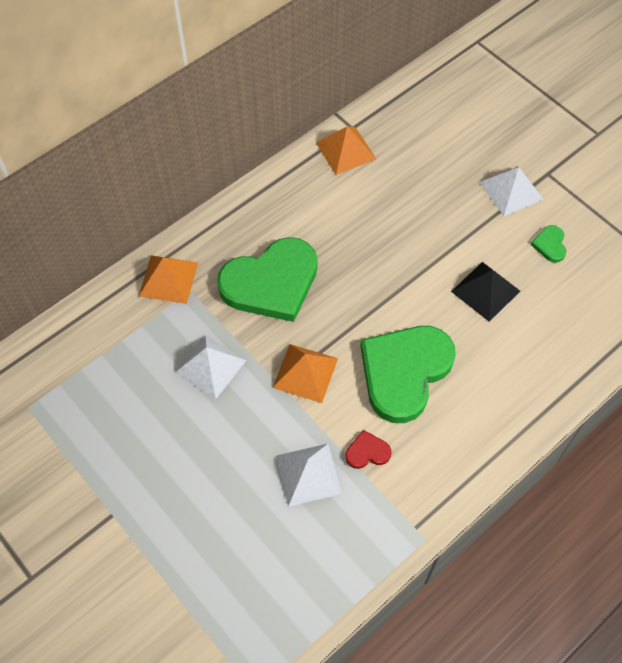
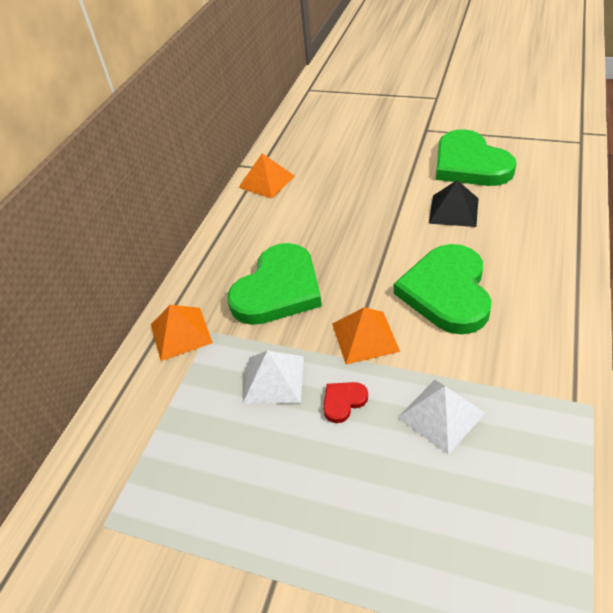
camera: 25 degrees left, 15 degrees down
red heart [345,430,391,469] -> red heart moved to [323,382,368,423]
white pyramid [480,166,544,216] -> none
green heart [531,225,566,263] -> green heart [436,129,517,186], size x2.48

